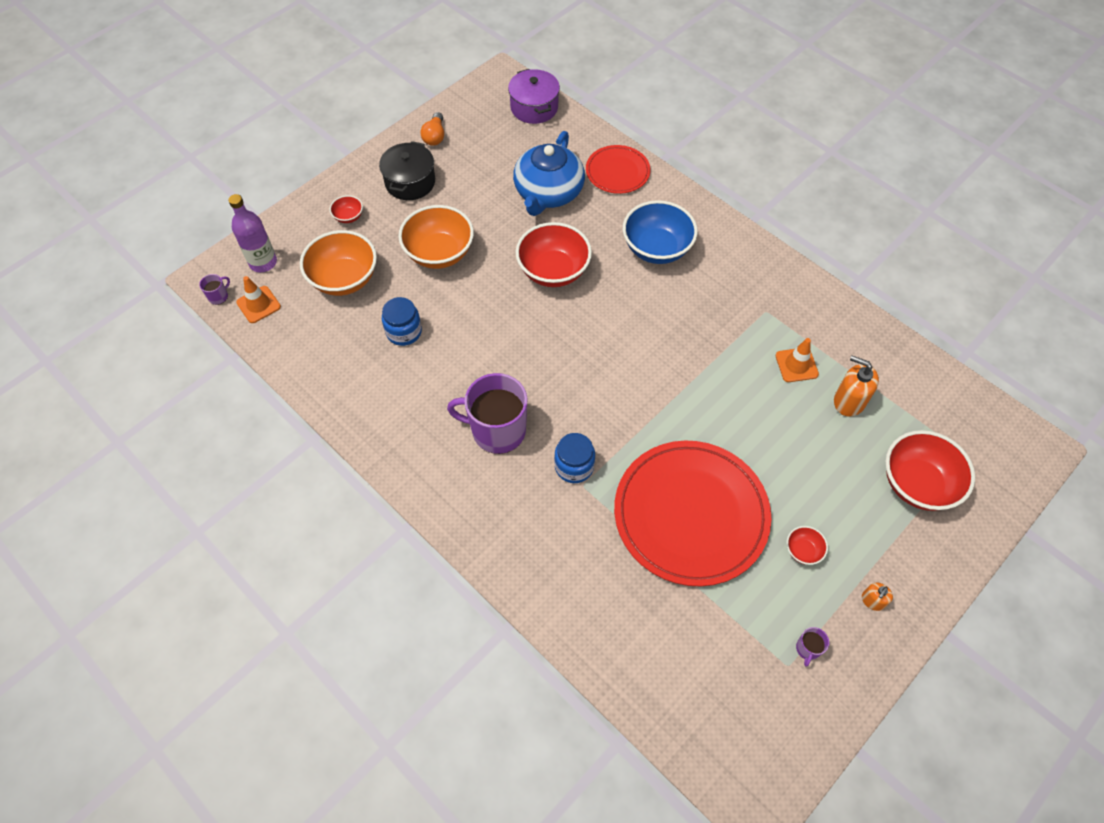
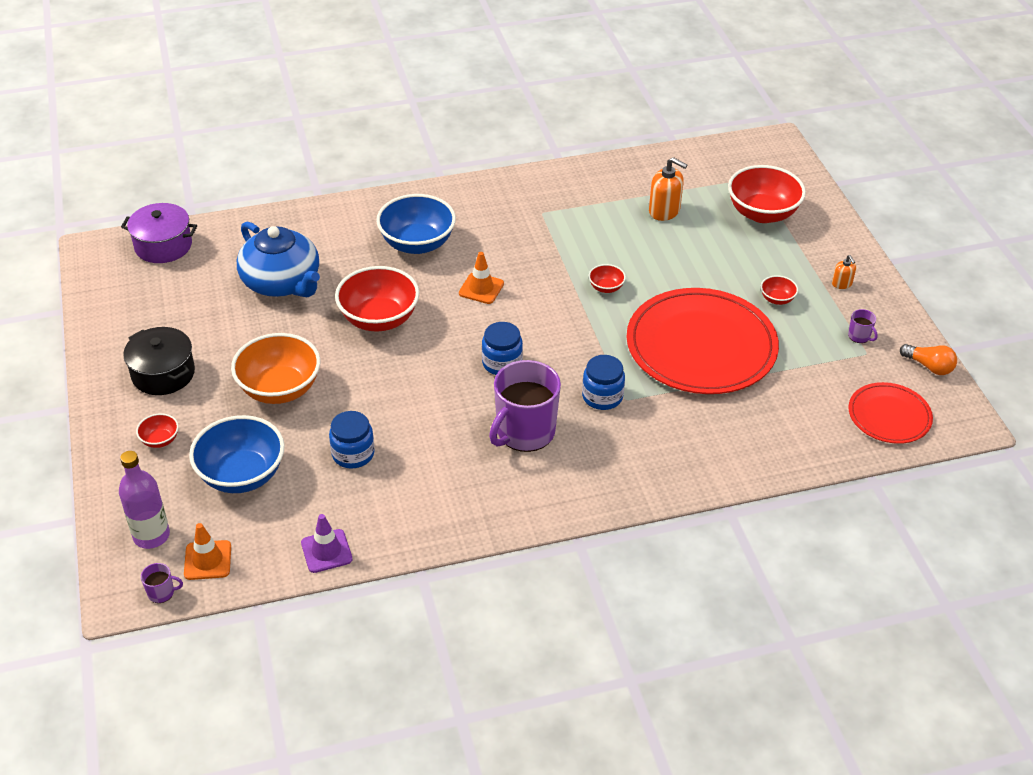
camera: 60 degrees left, 15 degrees down
purple mug [199,274,230,305] -> purple mug turned 105 degrees clockwise [141,563,183,603]
orange bowl [300,230,377,296] -> blue bowl [189,415,285,493]
orange light bulb [420,112,444,146] -> orange light bulb moved to [900,344,957,375]
red plate [586,145,651,194] -> red plate moved to [849,382,933,444]
orange traffic cone [775,338,819,382] -> orange traffic cone moved to [459,252,504,304]
orange soap dispenser [834,355,879,417] -> orange soap dispenser turned 120 degrees counterclockwise [649,157,688,221]
none -> purple traffic cone [301,514,352,573]
none -> blue jar [482,322,523,375]
none -> red bowl [588,264,626,293]

